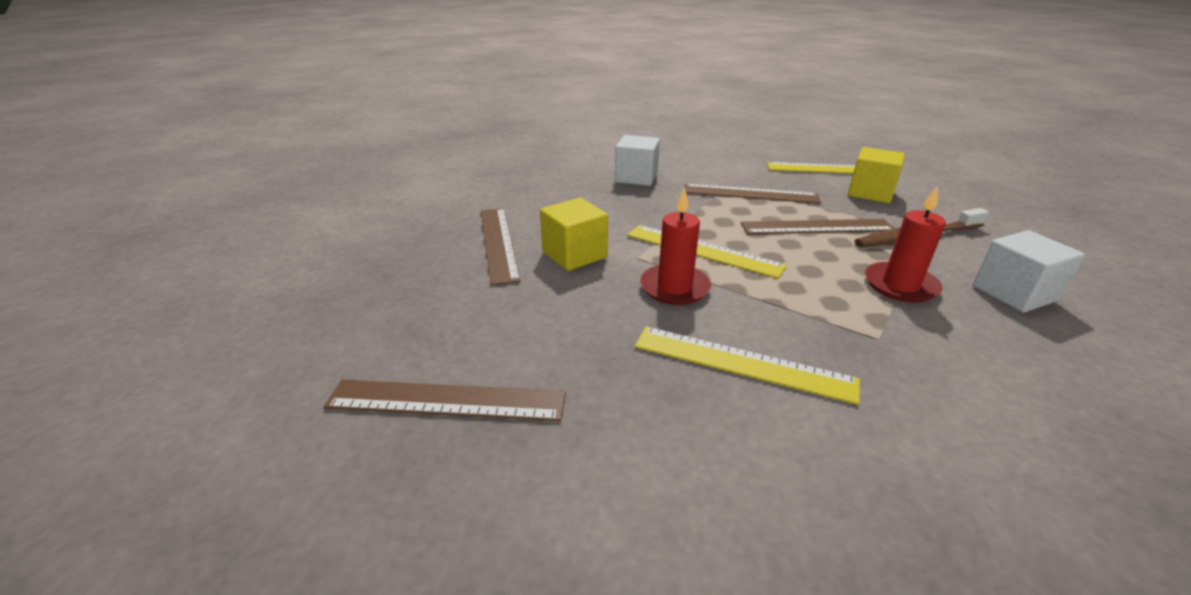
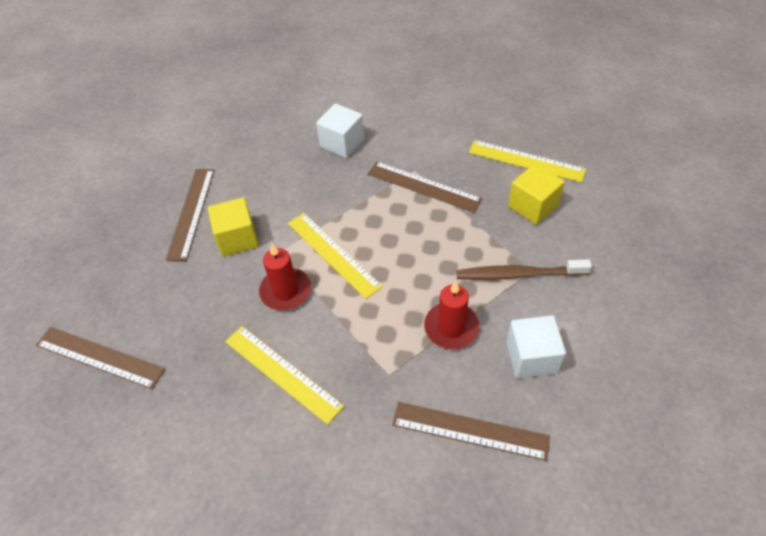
camera: 20 degrees right, 20 degrees up
brown ruler [741,219,894,234] -> brown ruler moved to [392,402,550,461]

